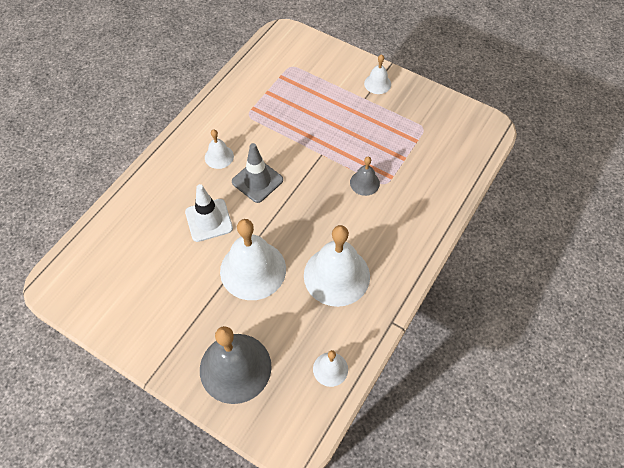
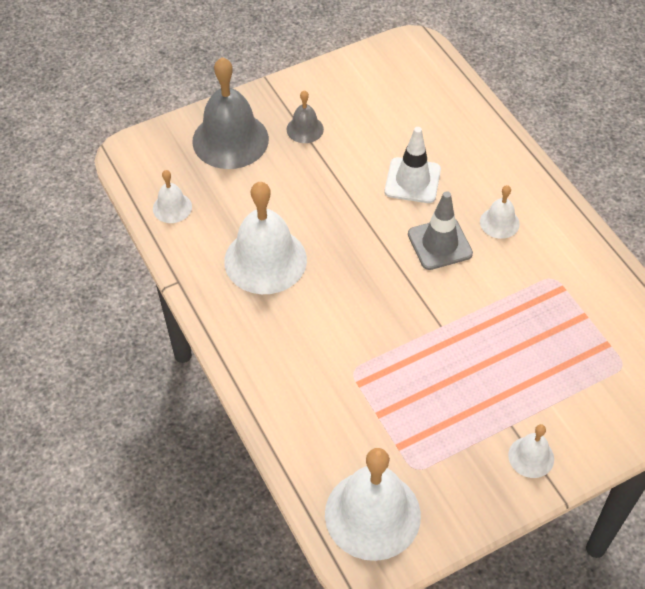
camera: 120 degrees right, 5 degrees down
white bell [220,219,286,300] -> white bell moved to [325,448,421,561]
grey bell [350,157,380,196] -> grey bell moved to [287,90,324,143]

